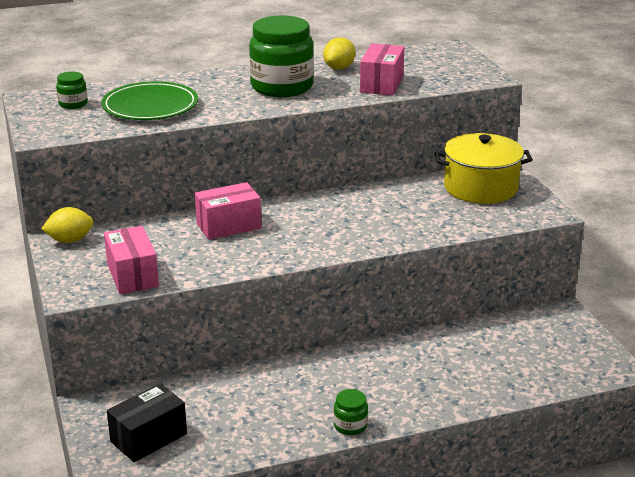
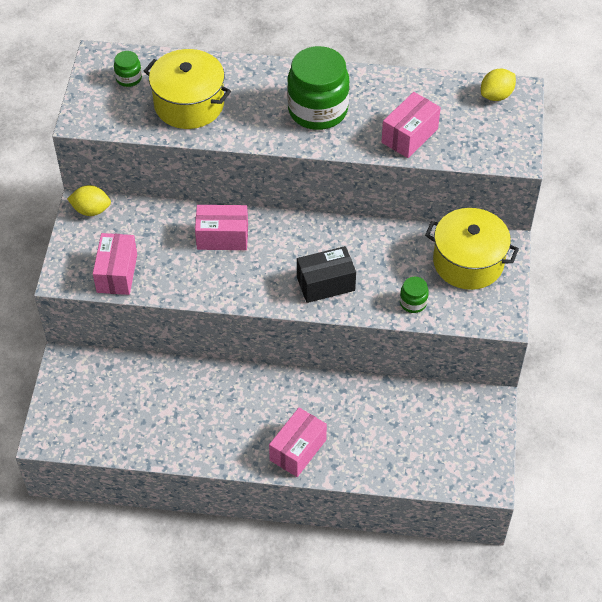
camera: 25 degrees right, 25 degrees up
green plate [101,81,198,120] -> yellow pot [144,49,231,129]
black box [107,383,187,462] -> black box moved to [297,246,356,303]
yellow lemon [323,38,355,70] -> yellow lemon moved to [481,69,516,101]
green jar [334,389,368,435] -> green jar moved to [400,277,429,313]
none -> pink box [269,408,327,477]

